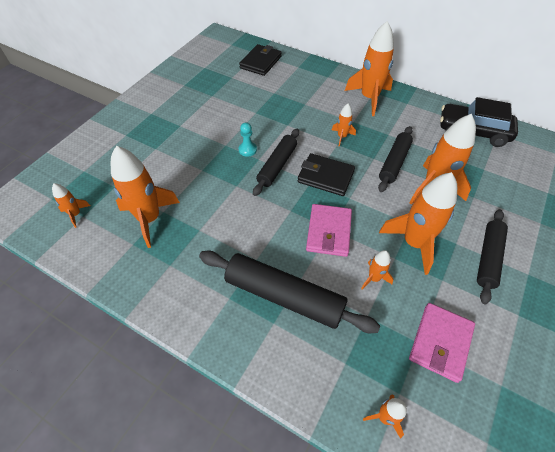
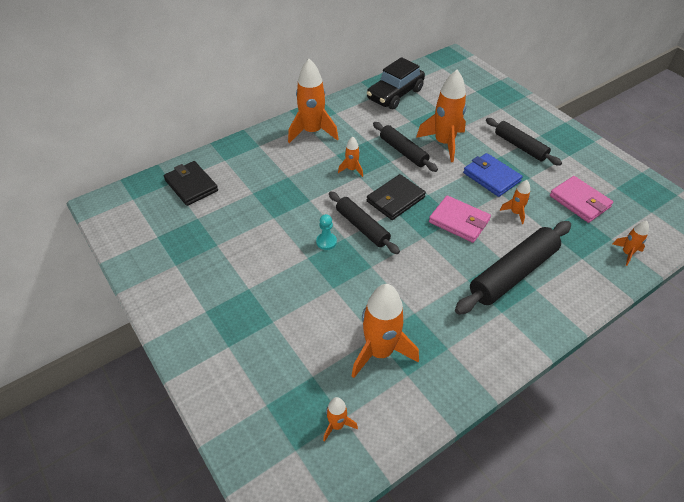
camera: 65 degrees left, 5 degrees down
orange rocket [379,172,457,275] -> blue wallet [463,153,523,197]

